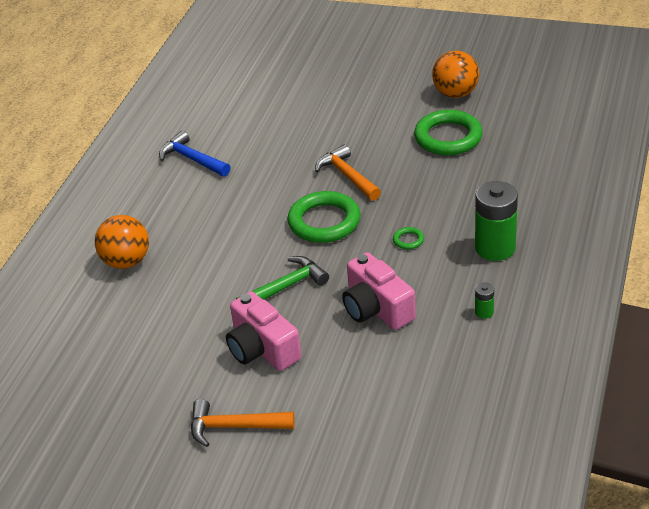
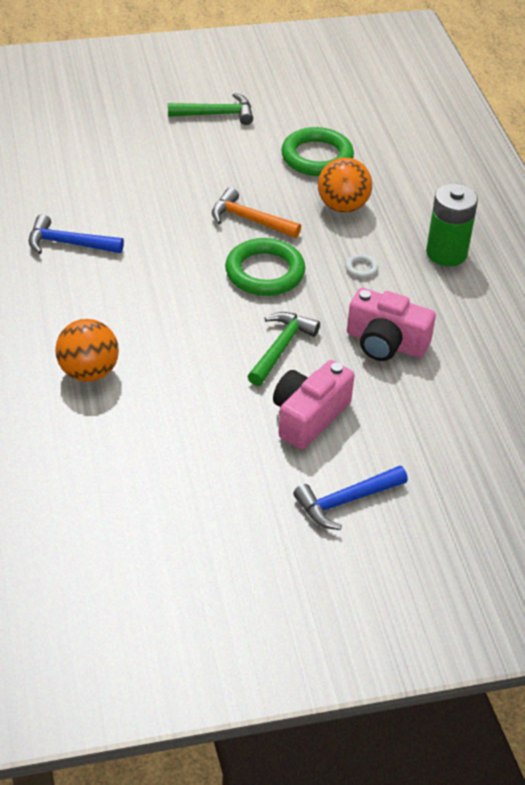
camera: 35 degrees left, 5 degrees up
orange hammer [191,399,294,447] -> blue hammer [293,466,408,530]
pink camera [226,291,301,371] -> pink camera turned 105 degrees clockwise [273,360,354,450]
green ring [393,227,424,250] -> white ring [345,254,379,278]
orange ball [432,51,479,98] -> orange ball moved to [318,158,372,213]
green battery [475,283,494,319] -> none
none -> green hammer [168,93,253,125]

